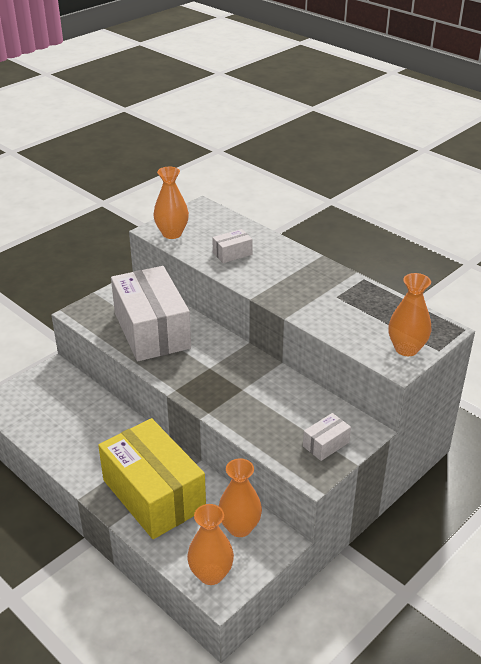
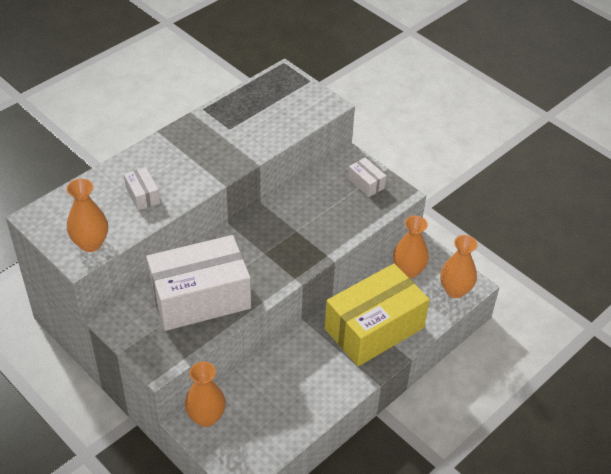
camera: 90 degrees left, 10 degrees up
orange vase [389,273,431,356] -> orange vase moved to [185,362,226,427]

